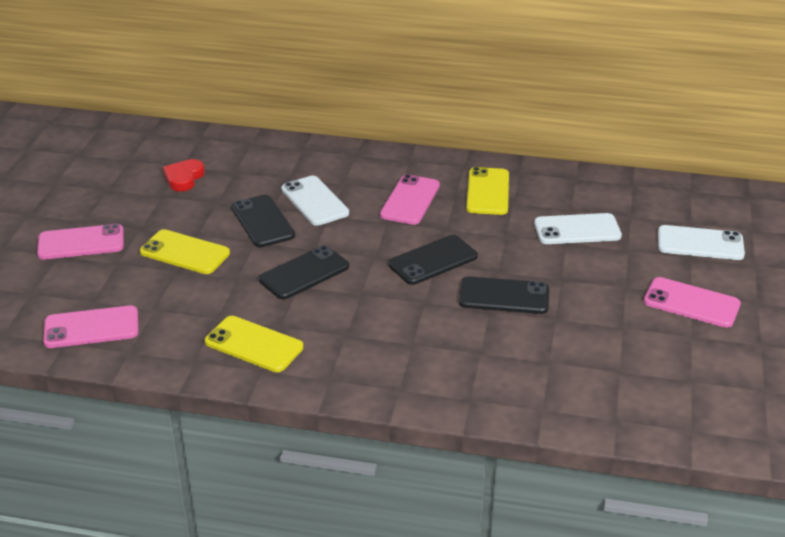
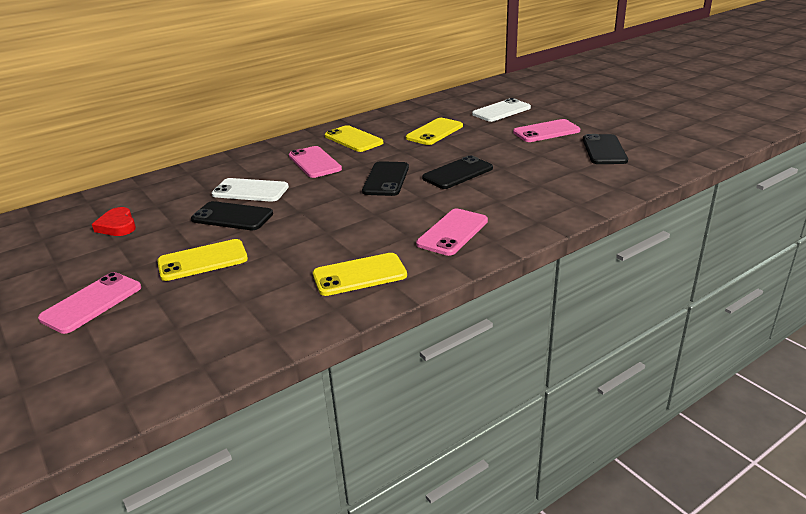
camera: 45 degrees left, 5 degrees down
pink phone [43,305,139,348] -> pink phone moved to [416,209,488,256]
black phone [259,245,349,299] -> black phone moved to [583,134,628,164]
white phone [534,213,622,244] -> yellow phone [406,118,463,145]

